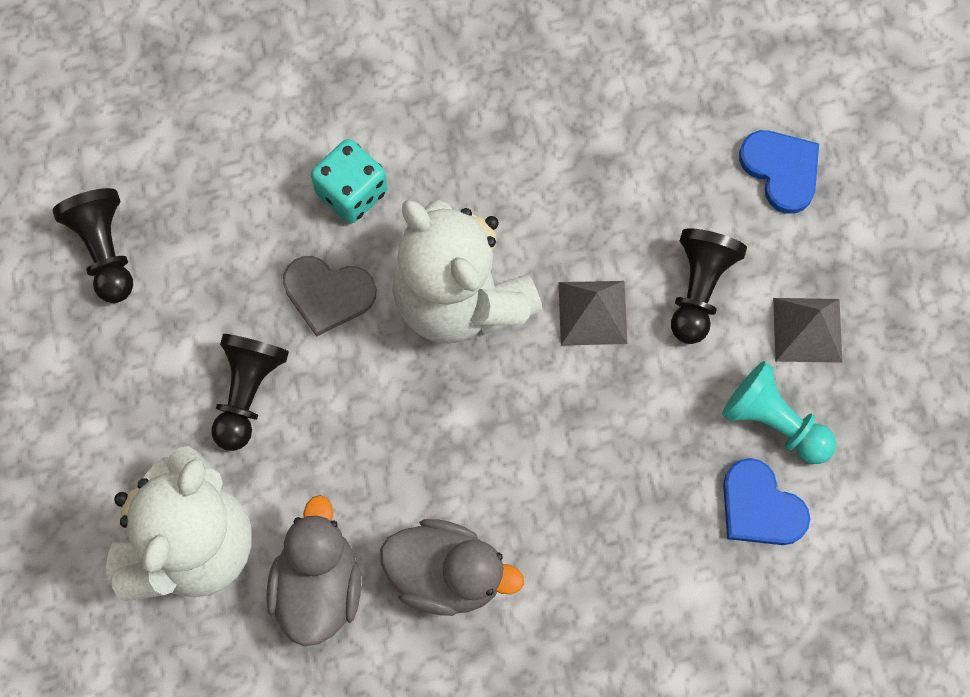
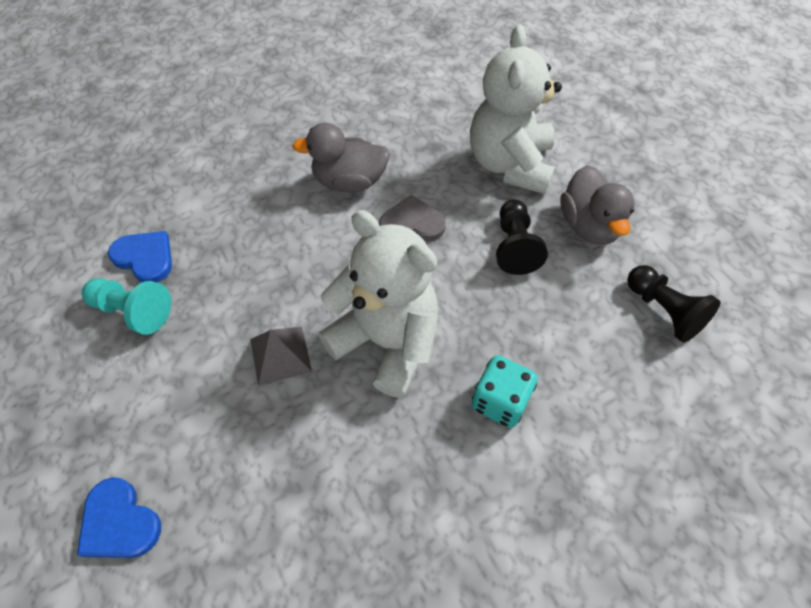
camera: 165 degrees right, 15 degrees down
grey duck [266,495,361,646] -> grey duck moved to [560,165,635,245]
grey heart [283,256,377,337] -> grey heart moved to [379,195,446,241]
black pawn [671,228,747,344] -> none
grey pyramid [773,298,842,363] -> none

